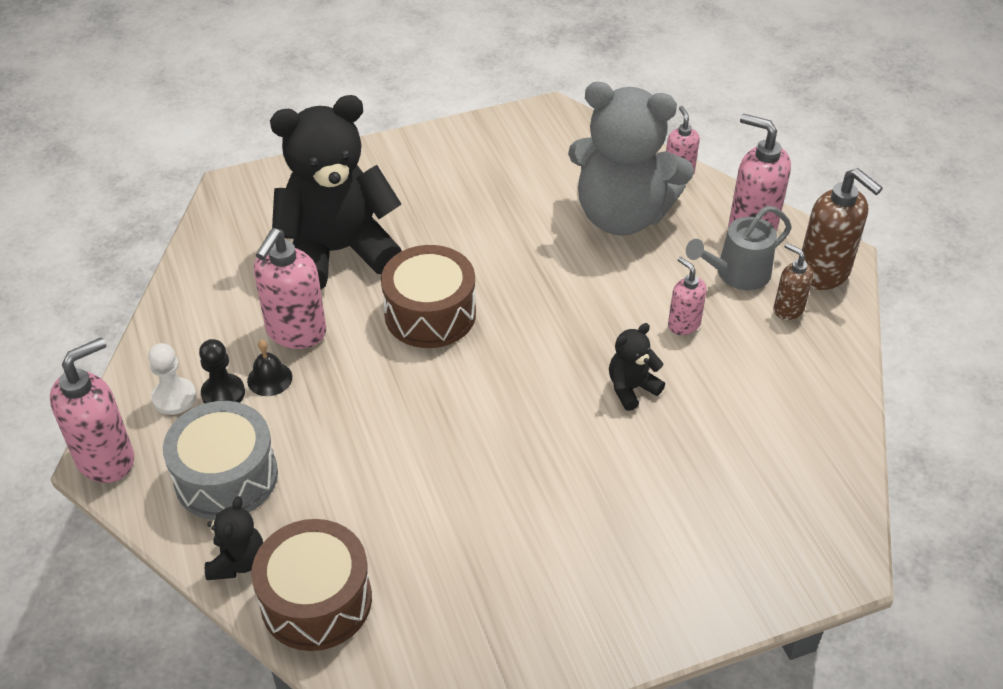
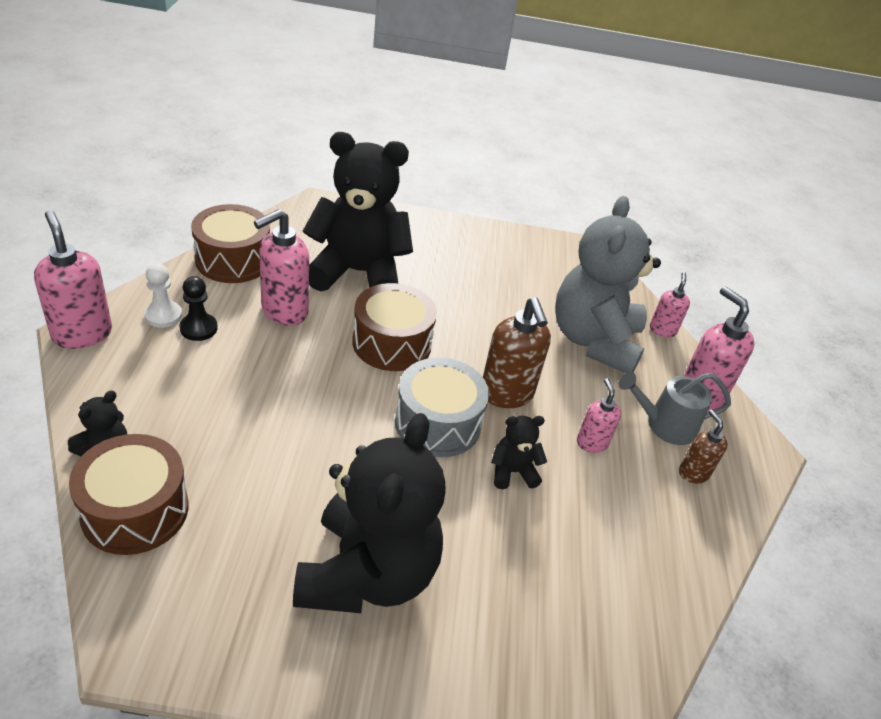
camera: 20 degrees right, 5 degrees down
pink soap dispenser [50,337,134,483] -> pink soap dispenser turned 105 degrees counterclockwise [34,210,112,349]
grey drum [163,401,278,520] -> grey drum moved to [395,358,489,457]
black bell [247,340,292,396] -> none
grey teddy bear [568,82,694,236] -> grey teddy bear turned 60 degrees clockwise [555,196,661,373]
brown soap dispenser [802,168,883,290] -> brown soap dispenser moved to [483,297,551,408]
none -> brown drum [191,204,270,283]
none -> black teddy bear [293,413,446,613]

